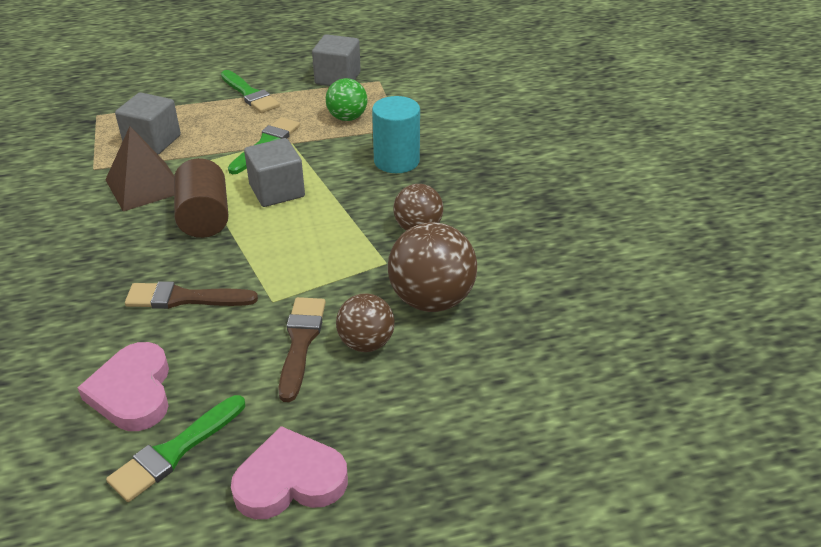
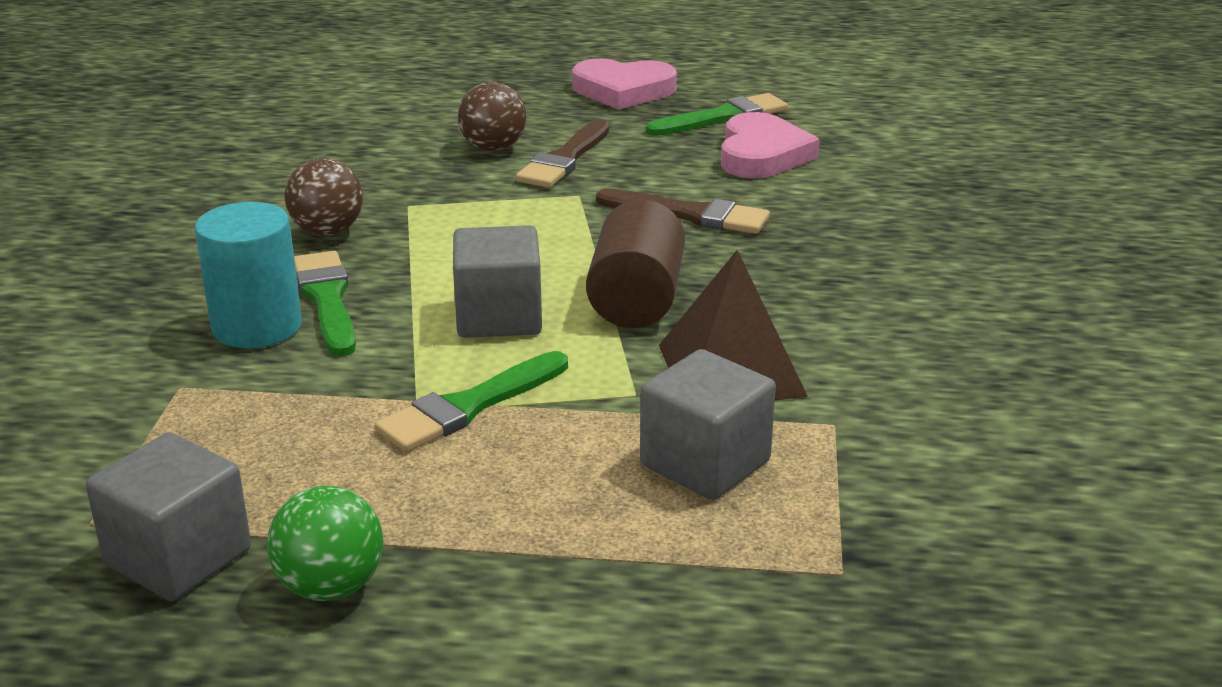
camera: 160 degrees left, 10 degrees down
green brush [221,70,280,113] -> green brush moved to [294,251,356,356]
green ball [326,78,367,121] -> green ball moved to [267,486,383,601]
brown ball [388,222,477,312] -> none

